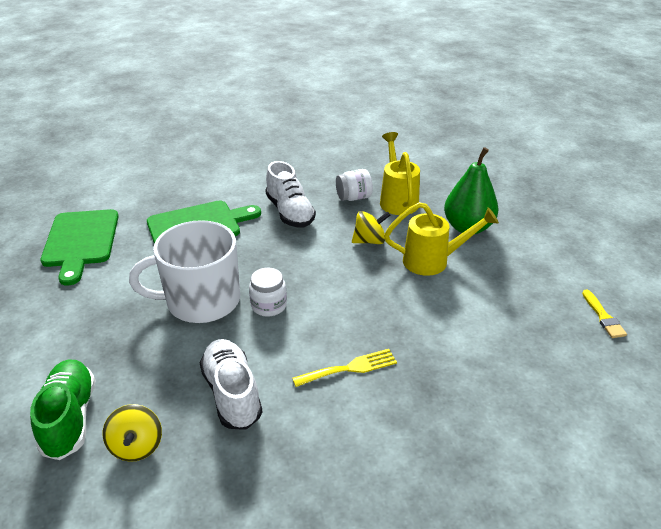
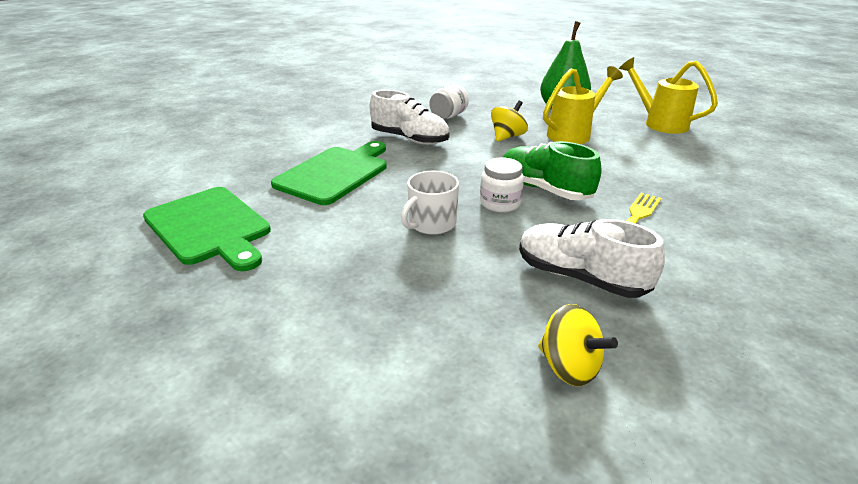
camera: 35 degrees left, 5 degrees down
green shoe [30,360,95,460] -> green shoe moved to [503,141,601,200]
white mug [129,220,240,323] -> white mug [401,171,459,235], size x0.53
yellow watering can [380,132,420,215] -> yellow watering can moved to [619,57,718,134]
yellow brush [582,290,627,338] -> none

